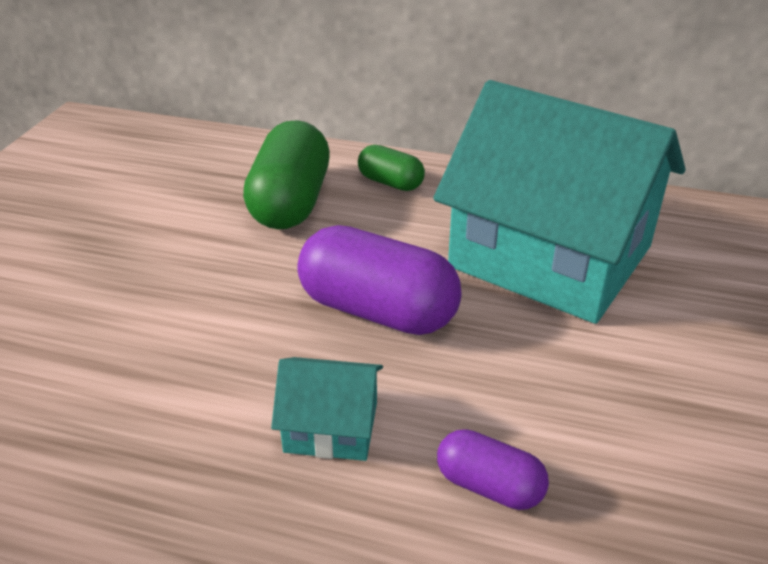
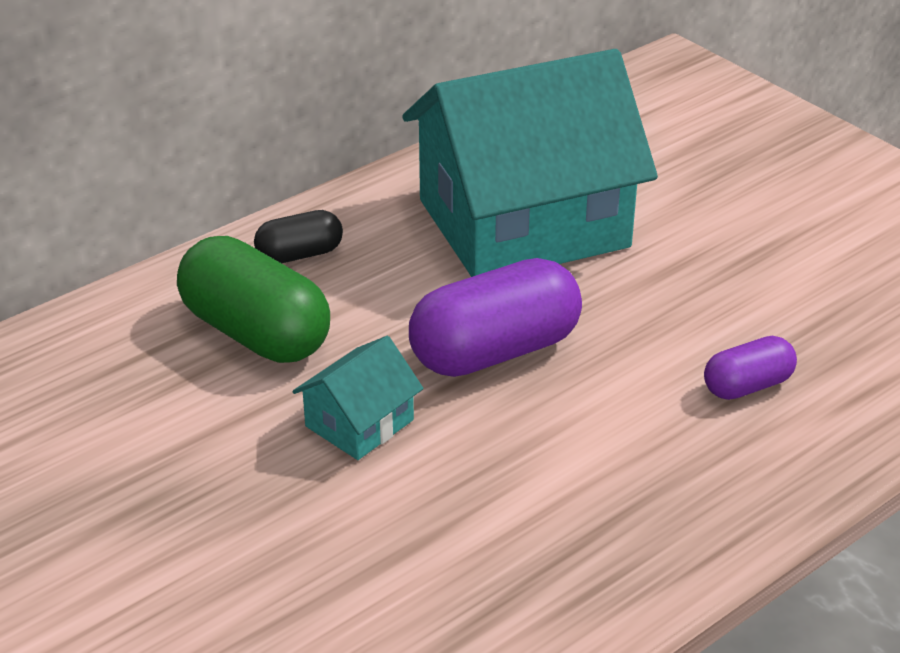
camera: 55 degrees left, 0 degrees up
turquoise house [271,357,383,461] -> turquoise house moved to [293,336,423,460]
green capsule [358,145,425,191] -> black capsule [254,210,343,263]

